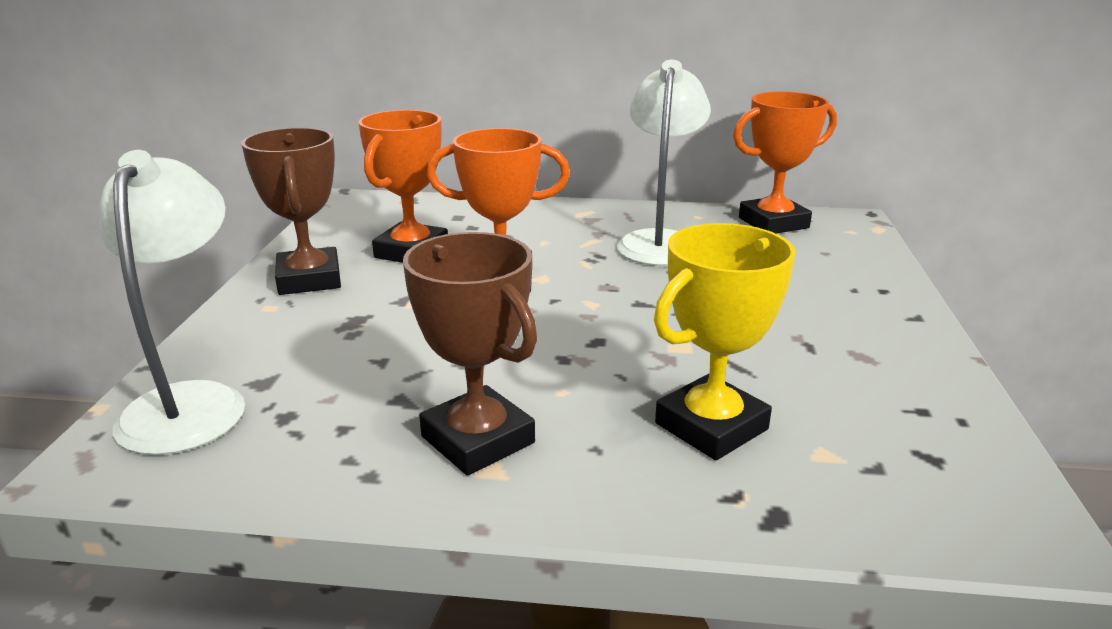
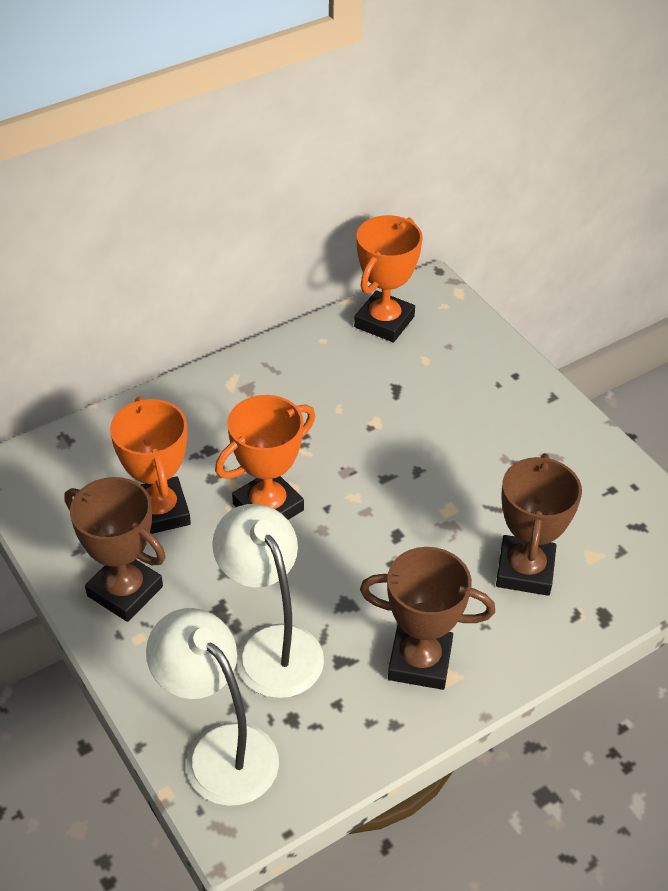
camera: 40 degrees left, 20 degrees up
white lamp [617,59,711,266] -> white lamp moved to [212,504,324,698]
yellow trophy [654,223,796,460] -> brown trophy [496,453,582,596]

